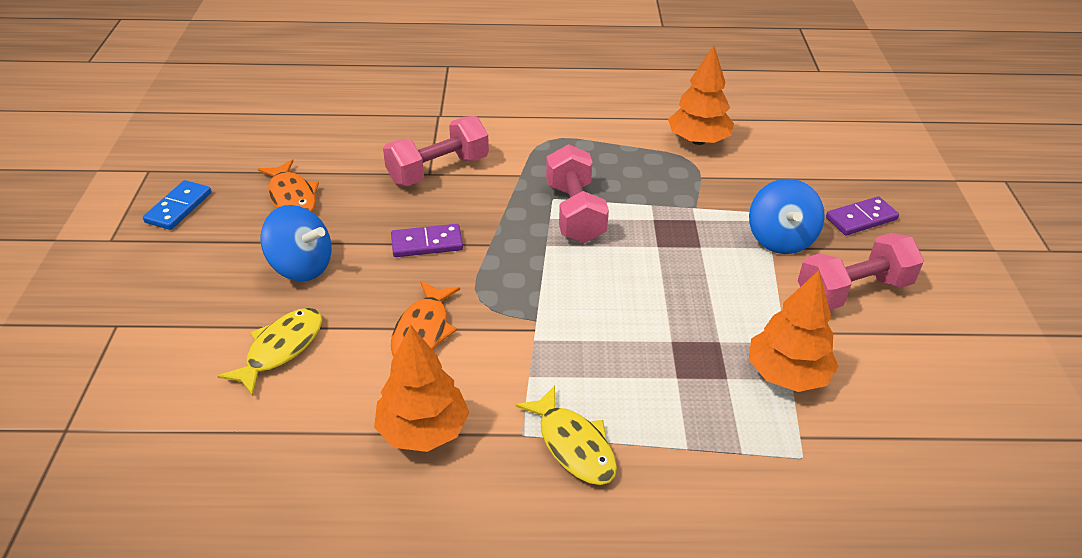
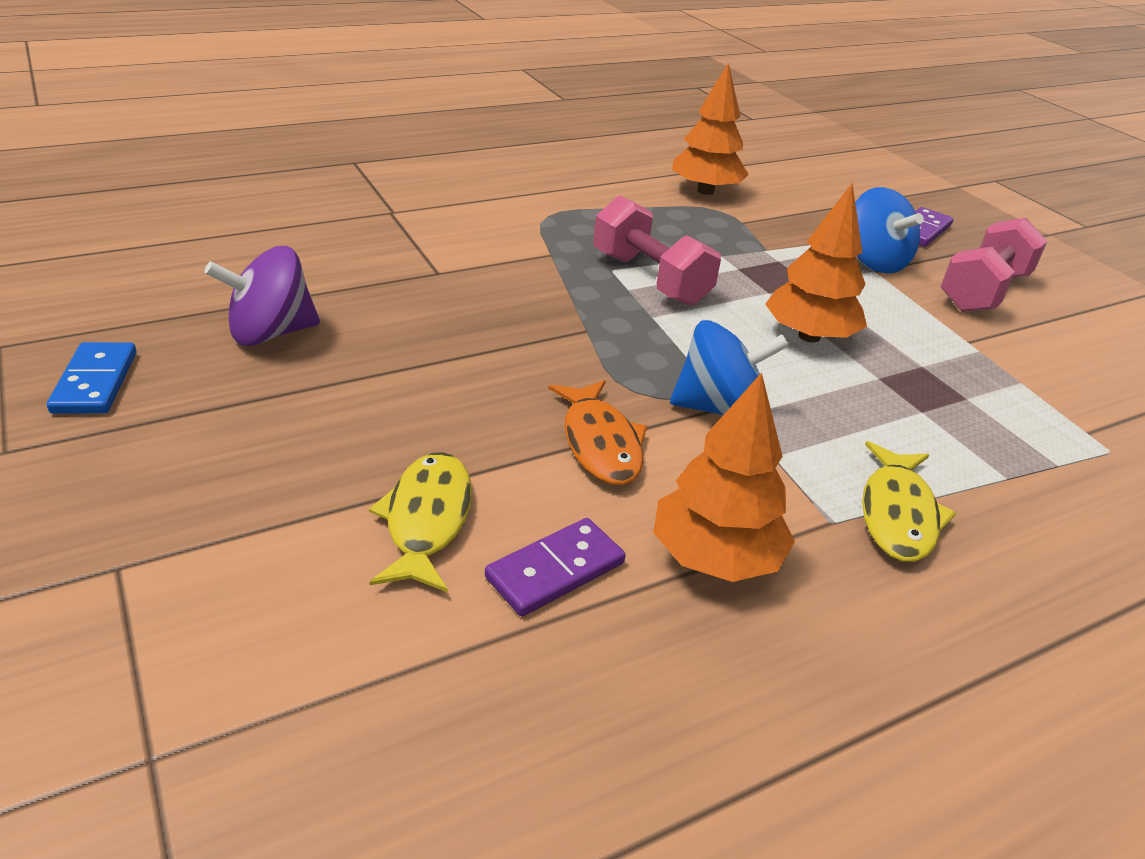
camera: 30 degrees left, 5 degrees down
orange fish [258,159,319,212] -> purple spinning top [205,246,320,346]
blue spinning top [260,205,332,281] -> blue spinning top moved to [670,320,789,415]
pink dumbbell [383,116,489,186] -> none
purple domino [391,224,463,257] -> purple domino moved to [485,518,625,616]
yellow fish [515,385,617,485] -> yellow fish turned 75 degrees clockwise [862,441,956,562]
orange tree [749,271,839,392] -> orange tree moved to [765,184,867,342]

